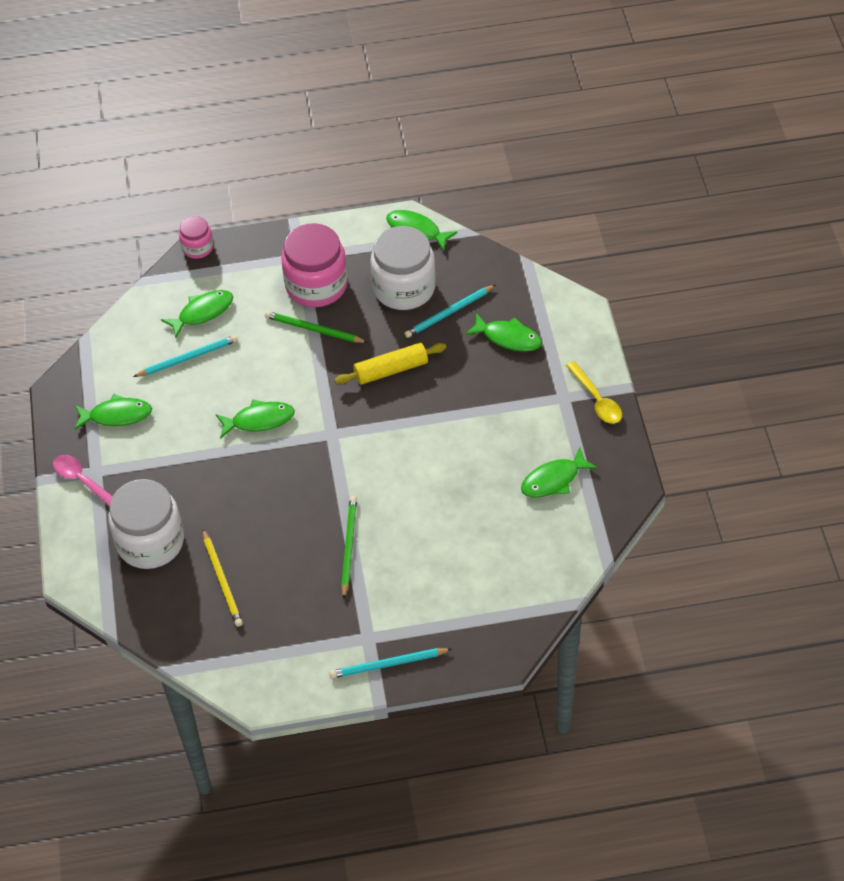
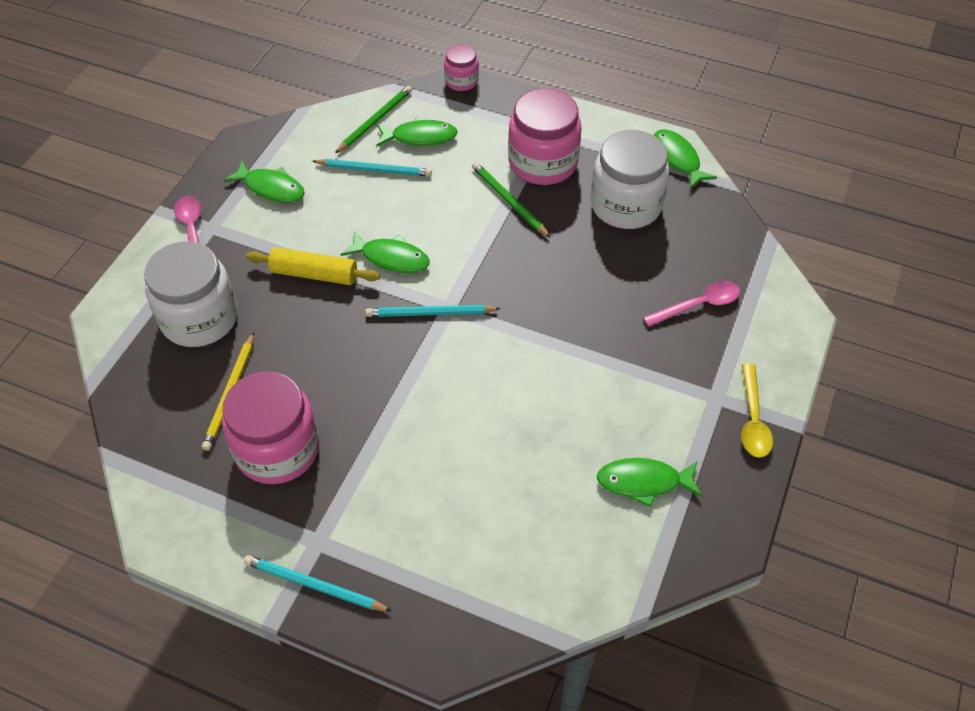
camera: 30 degrees right, 0 degrees up
yellow rolling pin [335,343,446,385] -> yellow rolling pin moved to [246,247,380,285]
green pencil [341,496,357,599] -> green pencil moved to [335,86,412,153]
turquoise pencil [404,285,496,338] -> turquoise pencil moved to [365,305,501,317]
green fish [465,313,542,352] -> pink spoon [643,281,740,327]
none -> pink jar [222,371,319,484]

